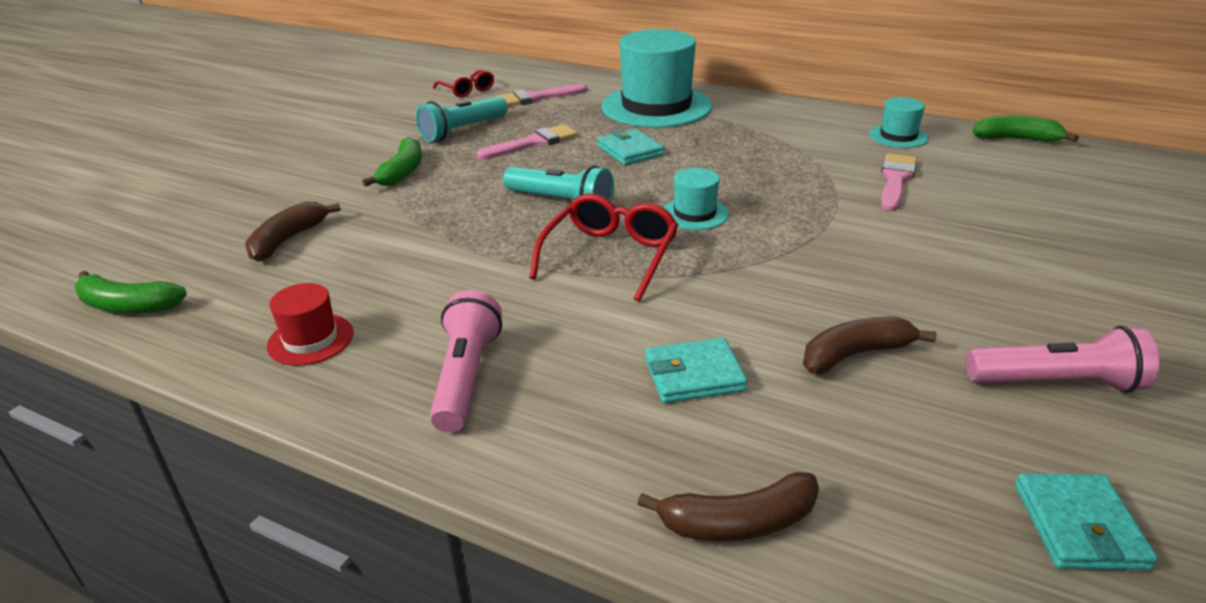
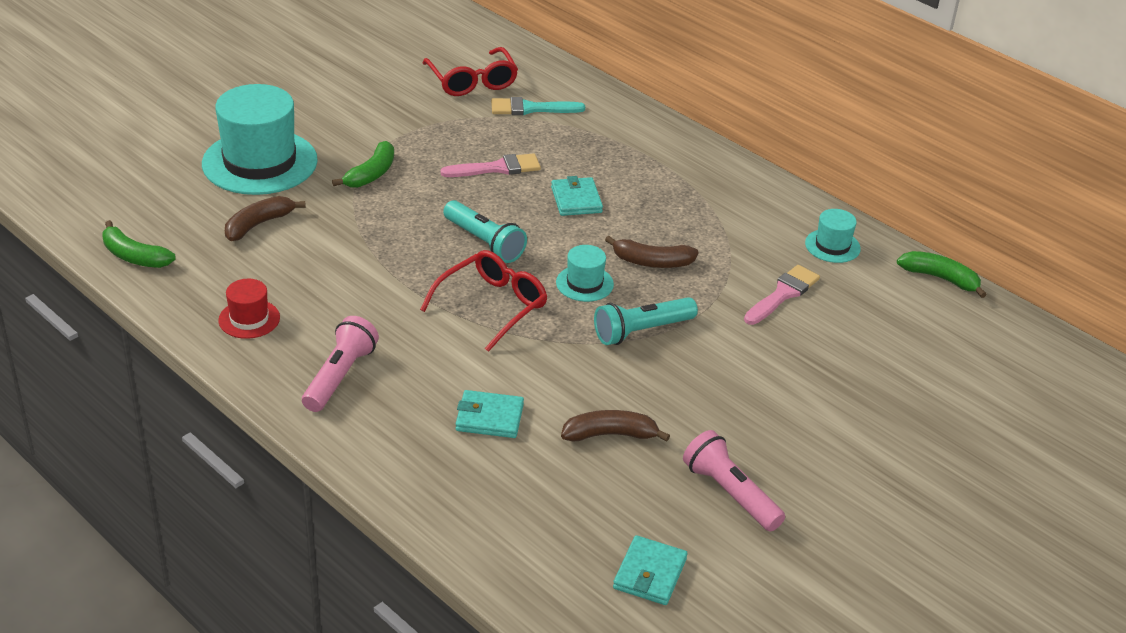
camera: 15 degrees right, 5 degrees up
turquoise flashlight [416,96,508,142] -> turquoise flashlight moved to [594,297,698,345]
red glasses [433,70,494,97] -> red glasses [423,47,518,96], size x1.63
pink brush [495,84,587,106] -> turquoise brush [491,97,585,115]
turquoise hat [601,29,712,128] -> turquoise hat moved to [202,84,318,195]
brown banana [637,472,819,541] -> brown banana moved to [605,236,699,268]
pink flashlight [966,326,1159,393] -> pink flashlight turned 150 degrees counterclockwise [683,430,785,531]

